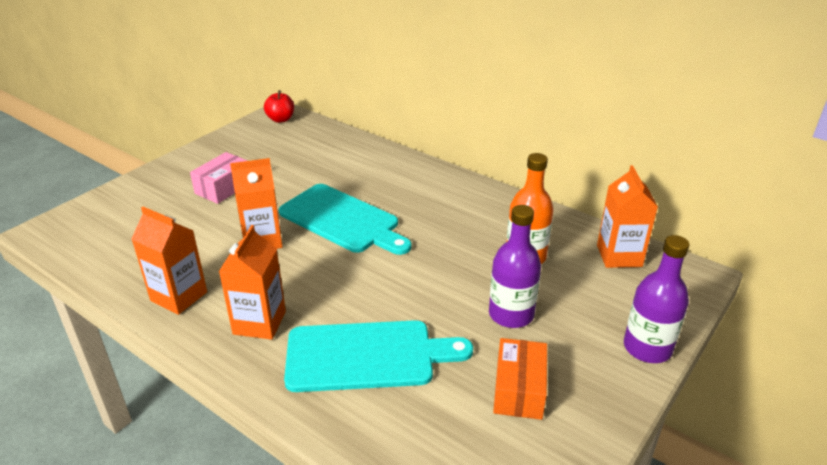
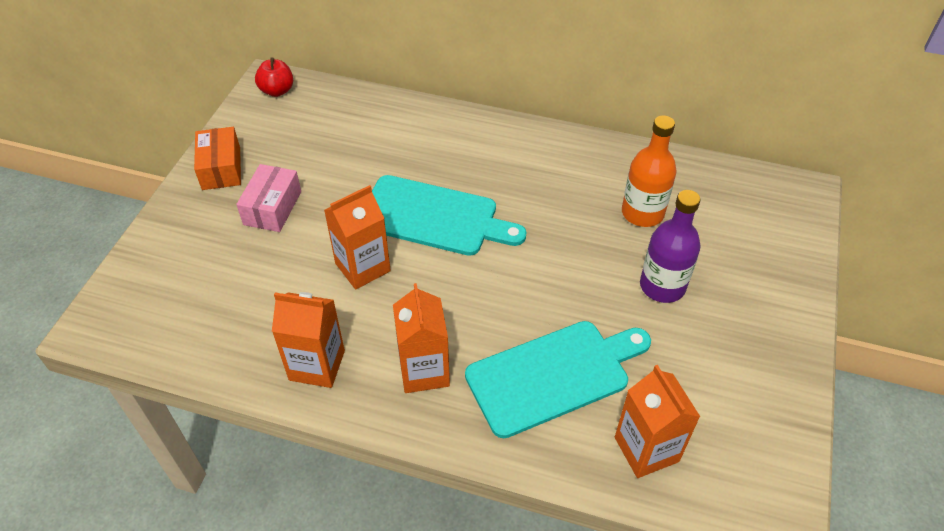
camera: 20 degrees left, 15 degrees up
orange box [493,338,547,420] -> orange box moved to [194,127,241,190]
orange carton [597,165,658,268] -> orange carton moved to [615,365,700,478]
purple bottle [624,235,690,363] -> none

